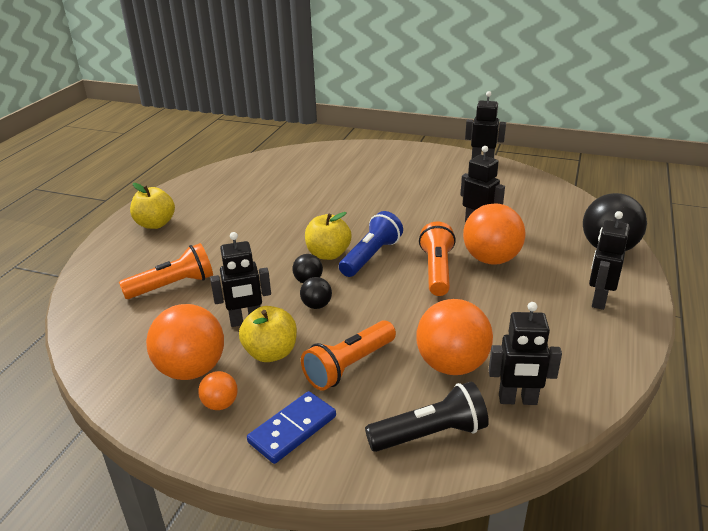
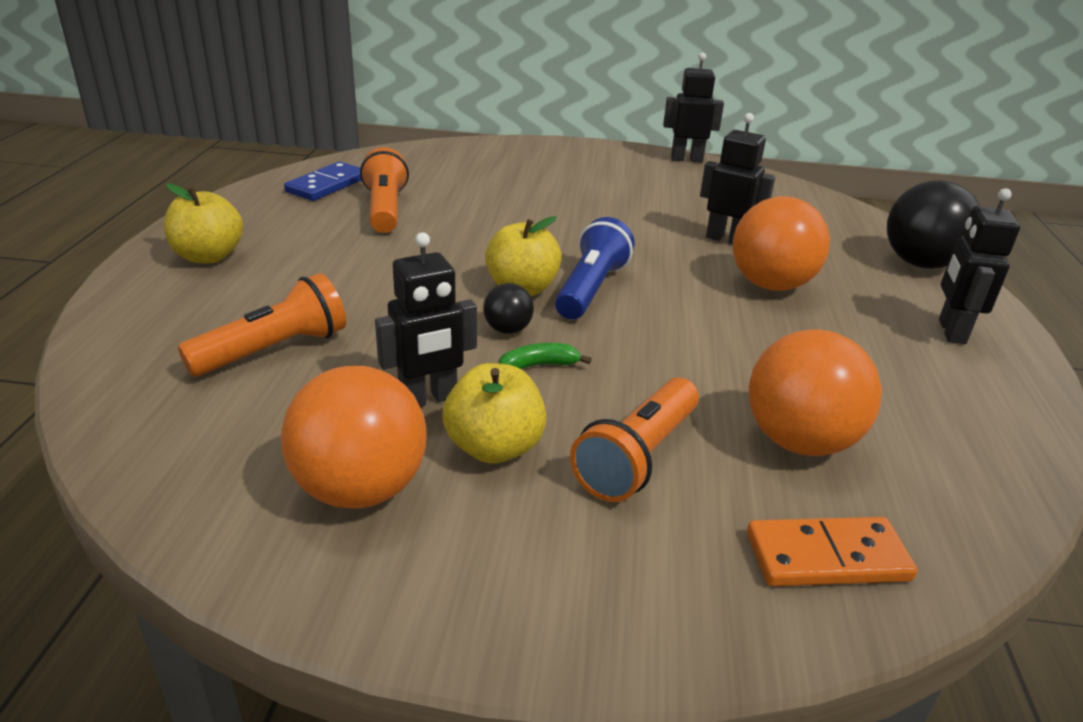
camera: 15 degrees left, 0 degrees up
orange ball [198,371,238,410] -> none
blue domino [247,391,336,464] -> blue domino moved to [284,162,361,201]
black ball [300,277,332,309] -> green banana [498,343,592,369]
black flashlight [365,381,489,452] -> orange domino [747,517,918,586]
orange flashlight [419,221,456,296] -> orange flashlight moved to [360,147,409,233]
black robot [489,302,562,405] -> none

